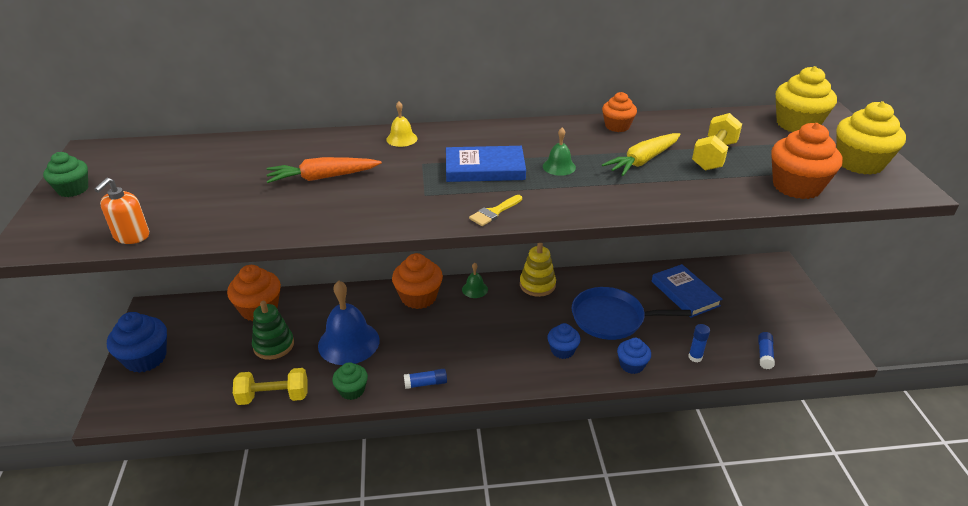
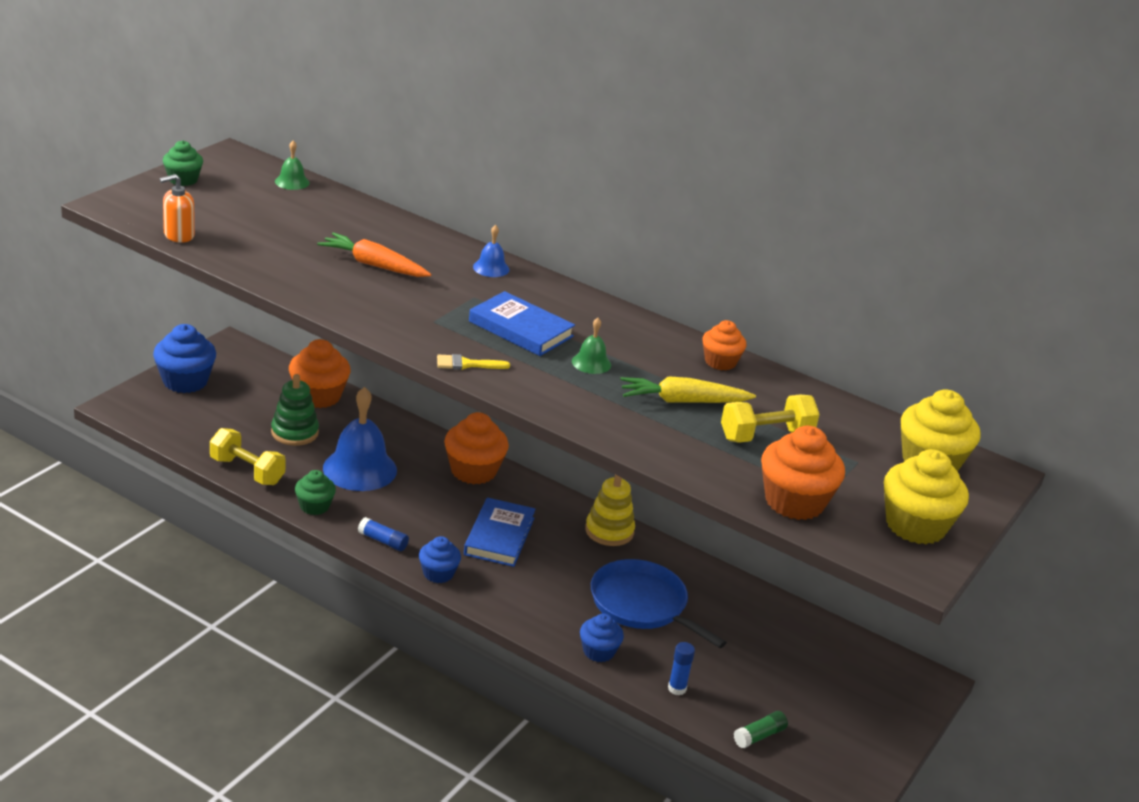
camera: 35 degrees right, 5 degrees down
yellow bell [386,101,417,147] -> blue bell [473,225,509,277]
green bell [462,263,488,298] -> green bell moved to [275,141,310,190]
blue cupcake [547,323,580,359] -> blue cupcake moved to [419,536,461,583]
blue book [652,264,723,318] -> blue book moved to [464,498,536,567]
blue glue stick [758,332,775,369] -> green glue stick [734,711,788,748]

